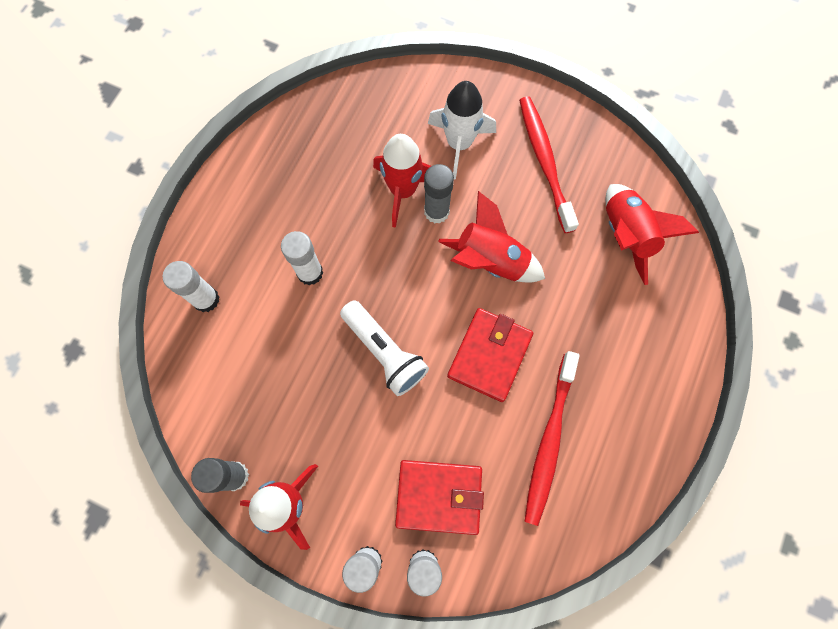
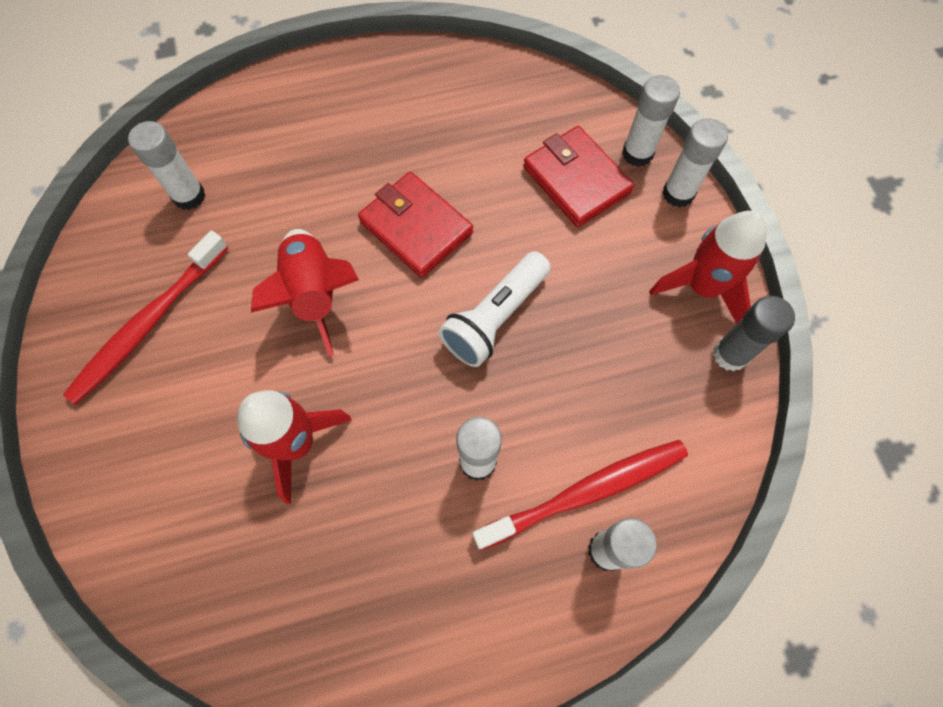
camera: 130 degrees left, 5 degrees down
white flashlight [340,300,429,396] -> white flashlight turned 150 degrees counterclockwise [438,252,551,367]
grey glue stick [424,164,454,224] -> none
white rocket [428,81,496,179] -> none
red wallet [447,308,533,402] -> red wallet turned 60 degrees clockwise [358,172,473,278]
red toothbrush [524,351,580,526] -> red toothbrush moved to [473,440,688,551]
red rocket [606,184,699,285] -> white glue stick [128,121,206,210]

